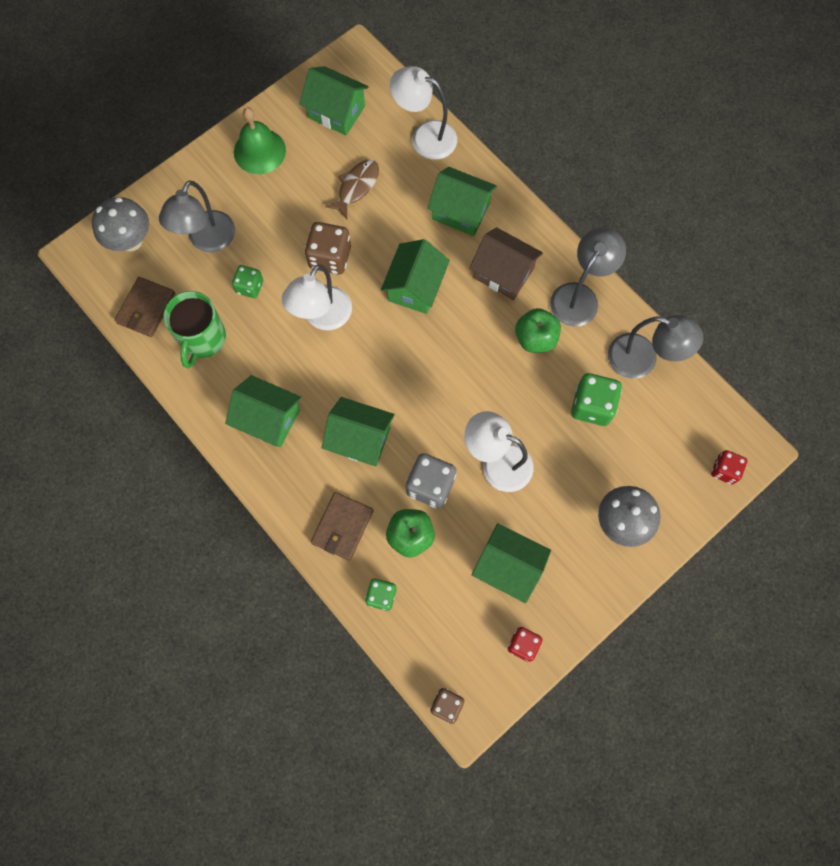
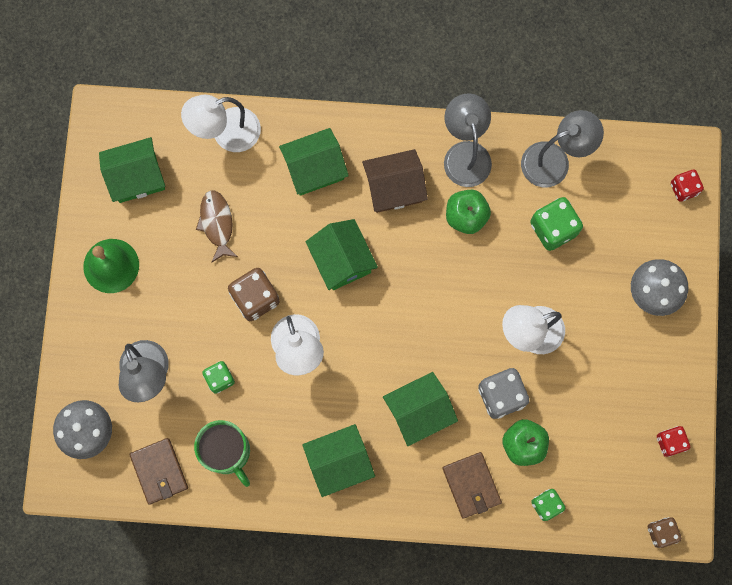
camera: 45 degrees left, 5 degrees up
green house [472,523,551,603] -> none

